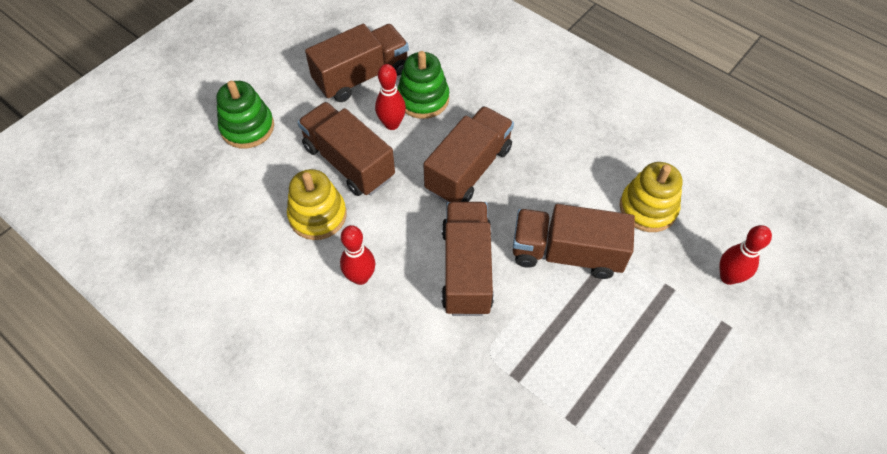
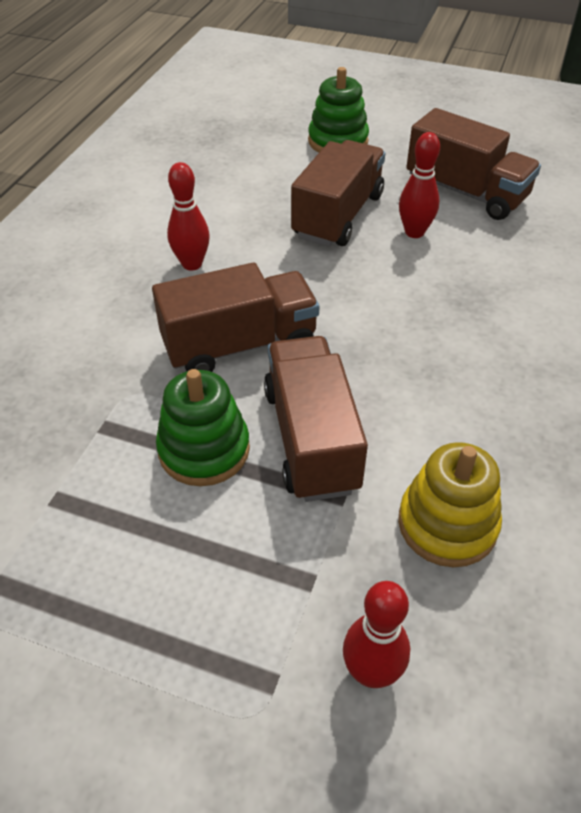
camera: 70 degrees right, 10 degrees down
yellow stacking toy [287,169,347,240] -> none
green stacking toy [397,51,449,119] -> green stacking toy moved to [156,369,250,486]
brown truck [423,106,514,203] -> none

